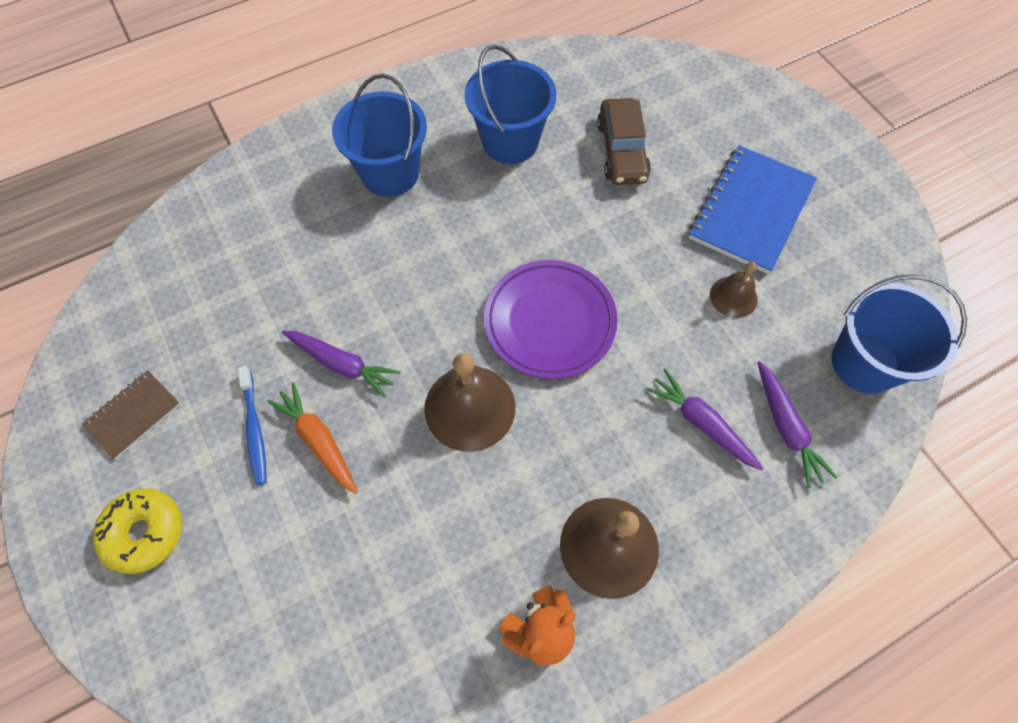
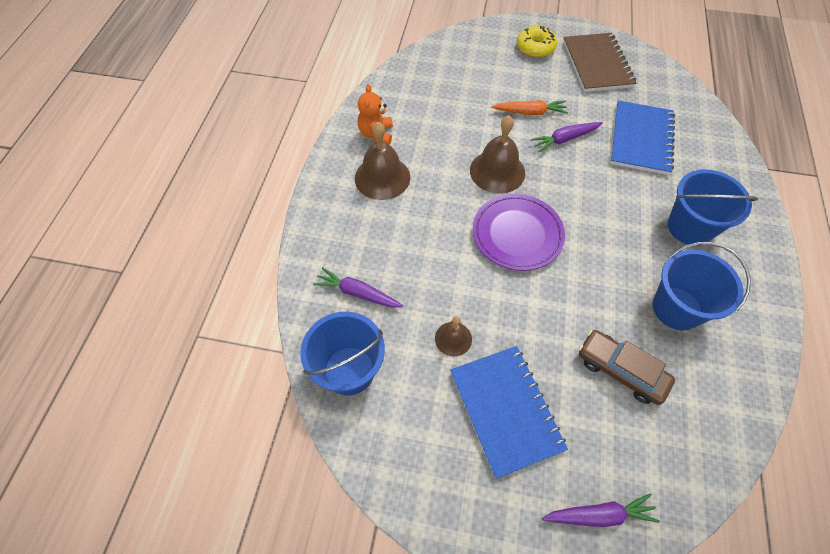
camera: 130 degrees right, 5 degrees down
brown notebook [82,370,181,460] -> brown notebook [563,33,637,92], size x1.84
blue toothbrush [238,366,267,485] -> none
purple carrot [646,369,764,470] -> purple carrot moved to [542,493,660,527]
none -> blue notebook [610,101,675,175]

